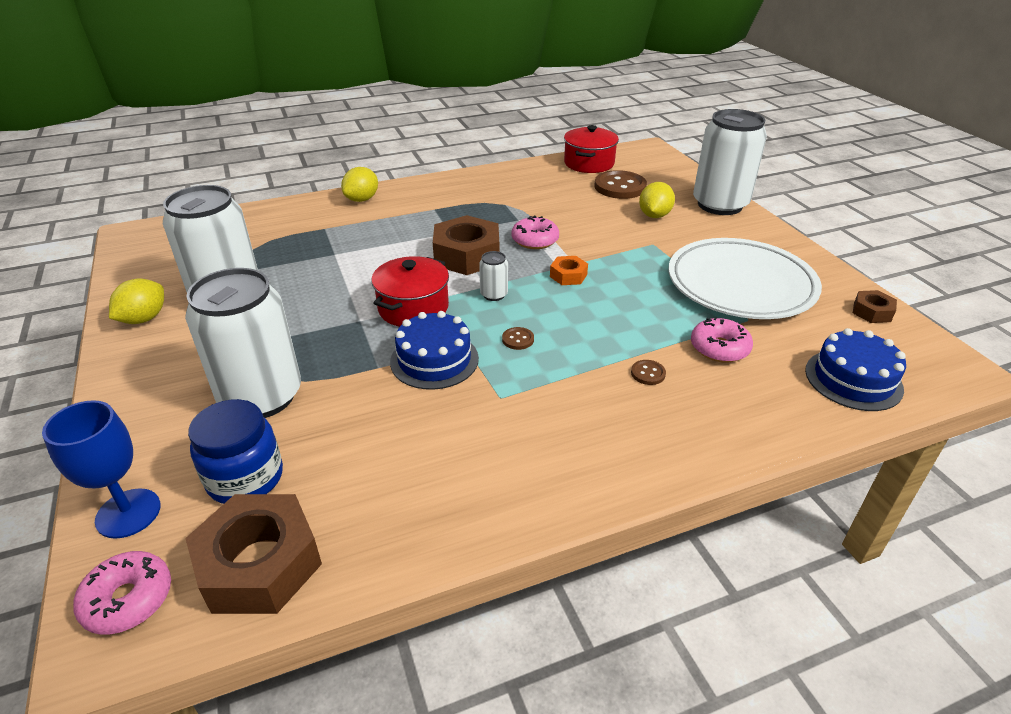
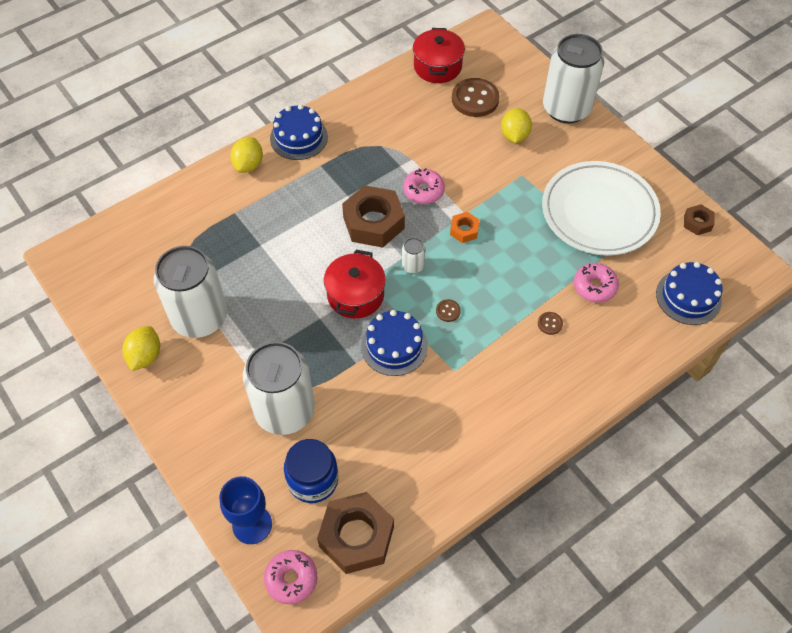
camera: 15 degrees left, 20 degrees up
none -> blue cake [270,104,328,160]

